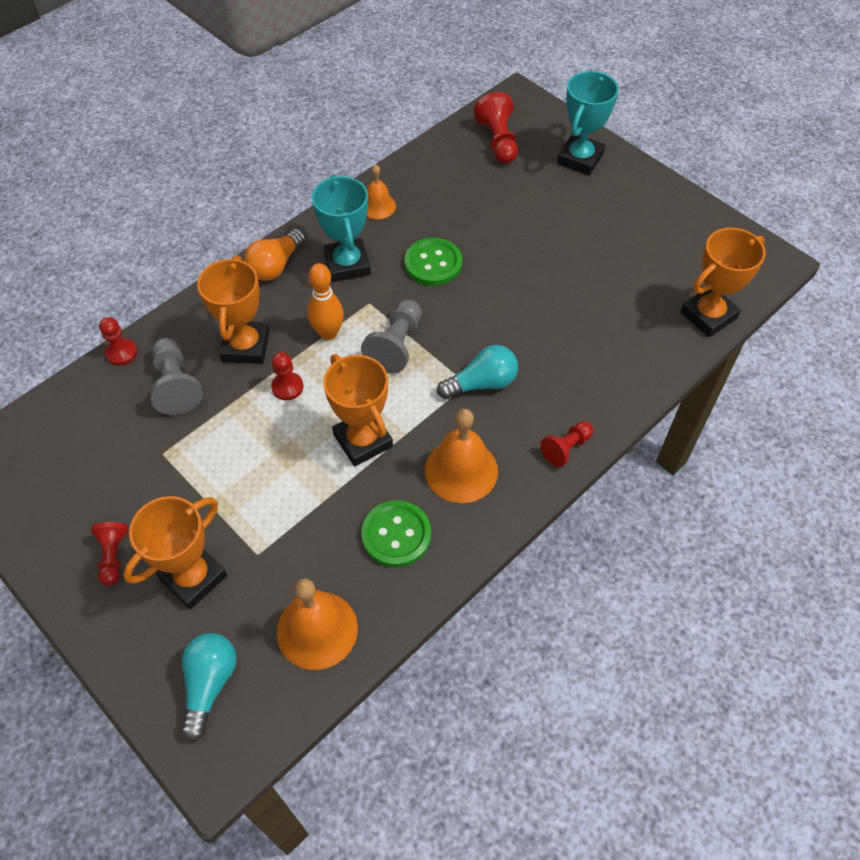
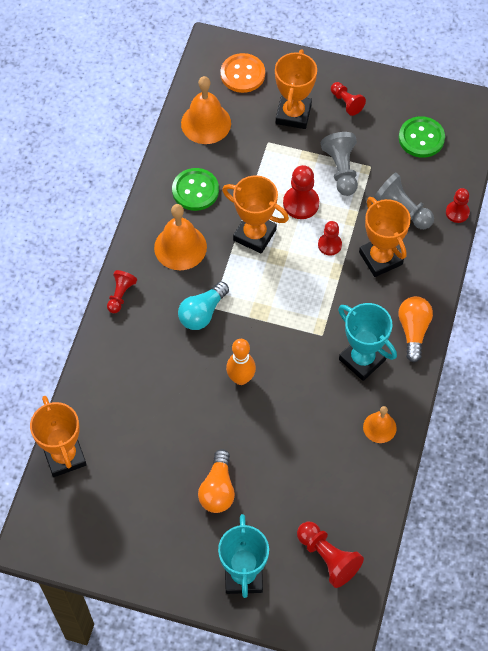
camera: 150 degrees right, 5 degrees up
turquoise light bulb [181,633,237,742] -> orange button [221,53,265,93]
orange bowling pin [307,263,344,340] -> orange bowling pin moved to [226,339,256,385]
grey pawn [361,300,422,374] -> grey pawn moved to [321,132,358,196]
green button [404,238,462,286] -> green button moved to [399,116,445,158]
orange trophy [680,228,766,337] -> orange trophy turned 45 degrees counterclockwise [30,396,87,477]
none -> orange light bulb [198,449,235,513]
none -> red pawn [283,165,319,219]

